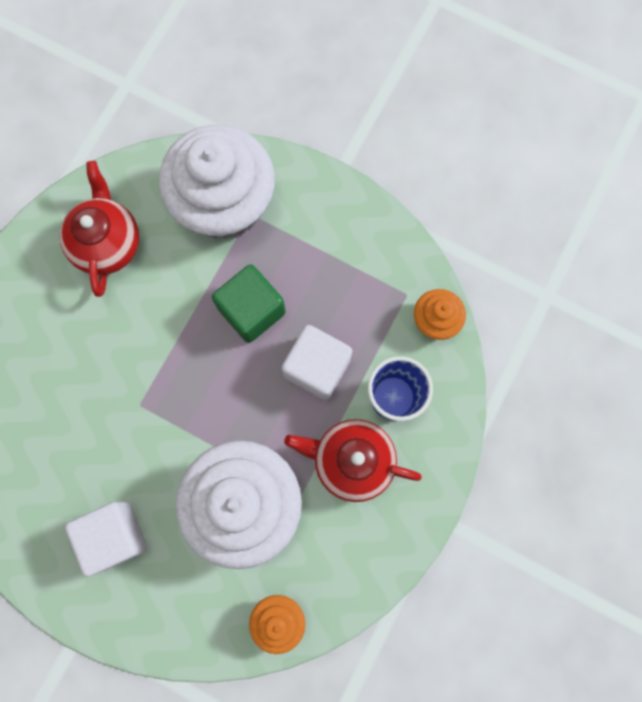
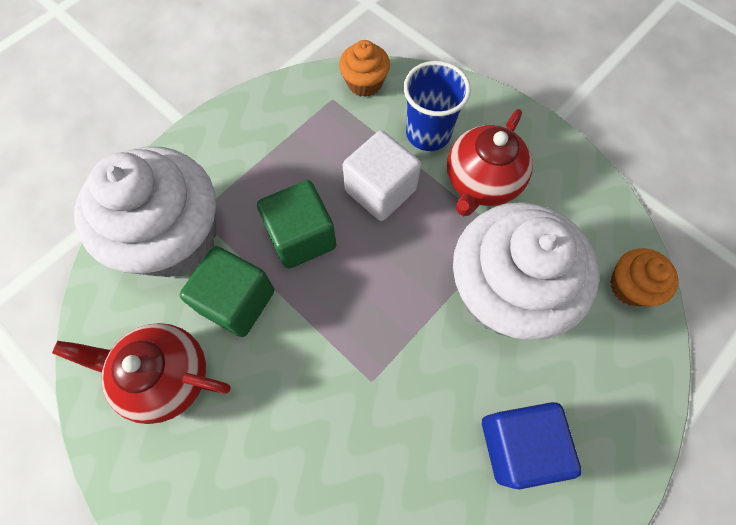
camera: 75 degrees left, 10 degrees down
white cube [65,501,147,577] -> blue cube [482,402,582,489]
none -> green cube [180,246,274,337]

